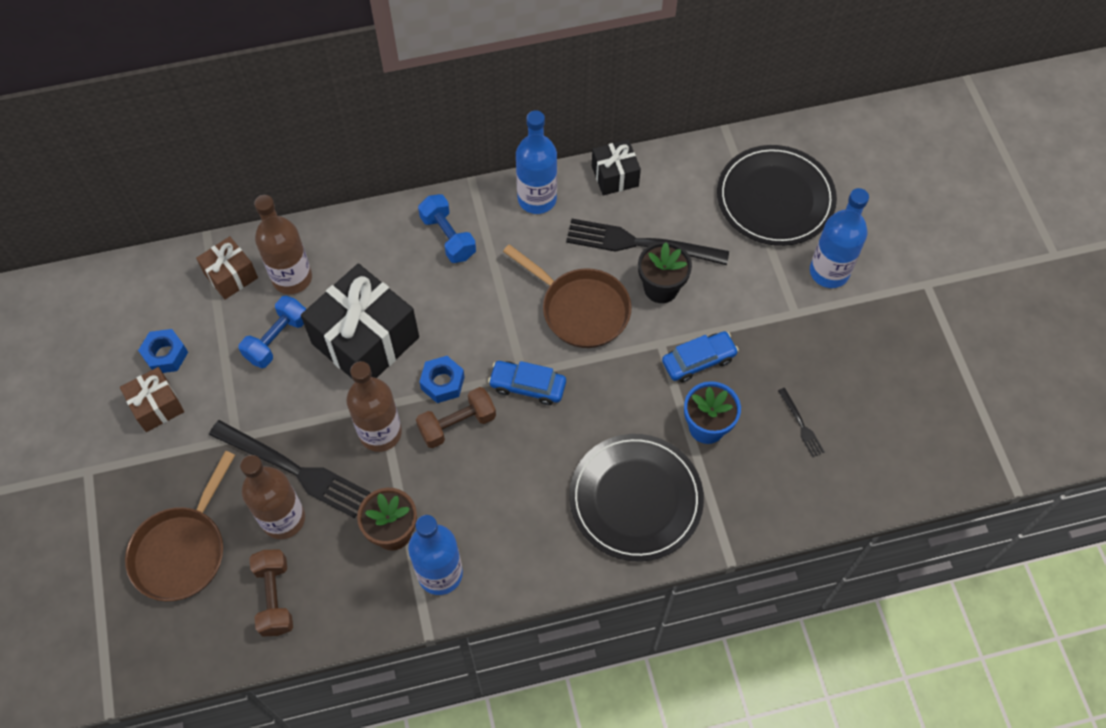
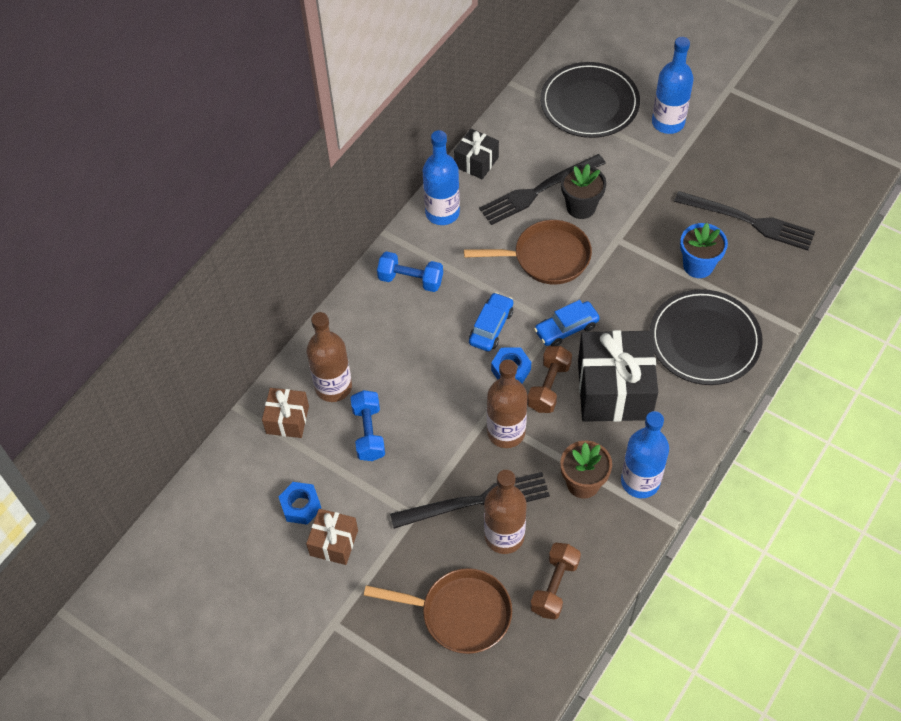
camera: 40 degrees left, 5 degrees down
brown pan [125,451,235,601] -> brown pan turned 60 degrees counterclockwise [364,568,512,654]
brown dumbbell [249,550,293,637] -> brown dumbbell turned 75 degrees clockwise [530,543,581,620]
black gift [301,263,419,378] -> black gift moved to [578,330,658,422]
blue car [662,331,739,382] -> blue car moved to [469,292,513,351]
black fork [778,388,825,457] -> black fork [674,191,815,251], size x2.23

